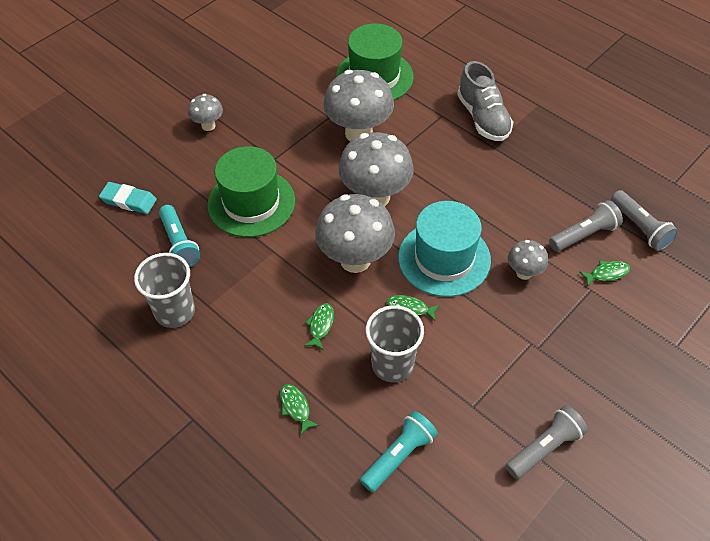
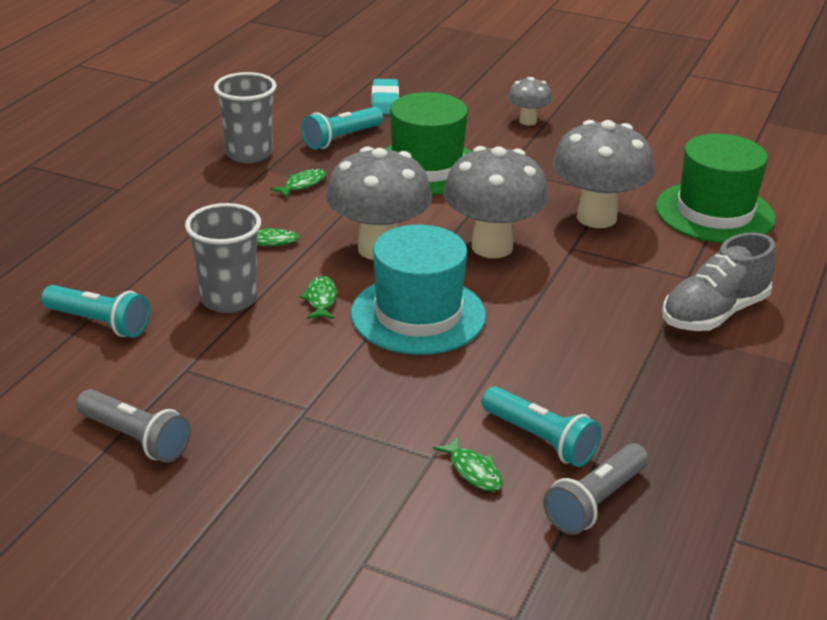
camera: 70 degrees right, 20 degrees down
green fish [280,384,320,435] -> green fish moved to [270,169,326,197]
grey mushroom [508,240,548,280] -> none
grey flashlight [549,200,623,252] -> turquoise flashlight [482,386,601,467]

